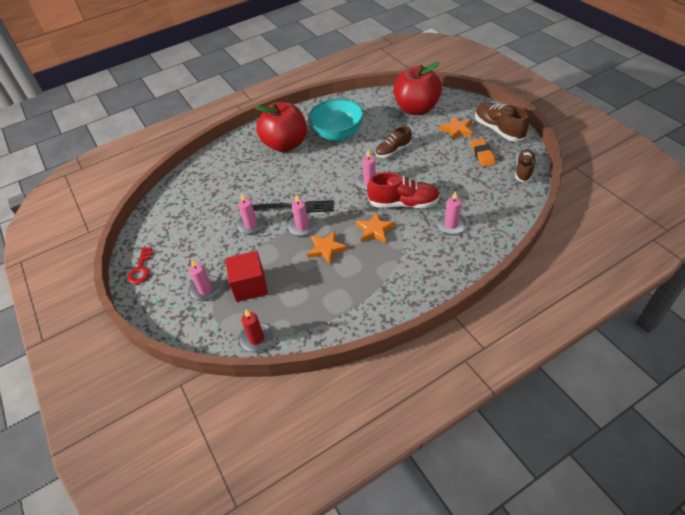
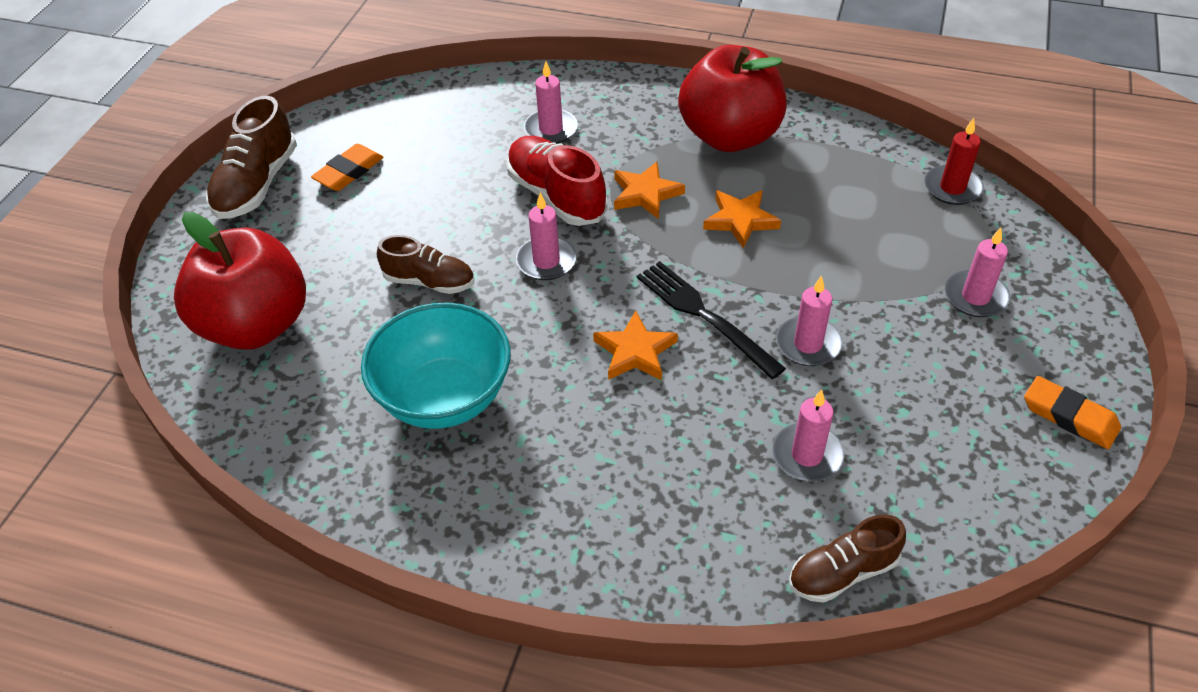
camera: 135 degrees left, 0 degrees up
red key [127,247,152,284] -> orange eraser [1024,376,1121,449]
red cube [225,251,268,302] -> none
red apple [255,102,307,152] -> red apple moved to [678,45,786,152]
pink candle [288,194,317,236] -> pink candle moved to [772,389,844,481]
orange star [440,116,473,140] -> orange star moved to [593,311,678,380]
brown shoe [515,149,536,182] -> brown shoe moved to [789,514,906,603]

